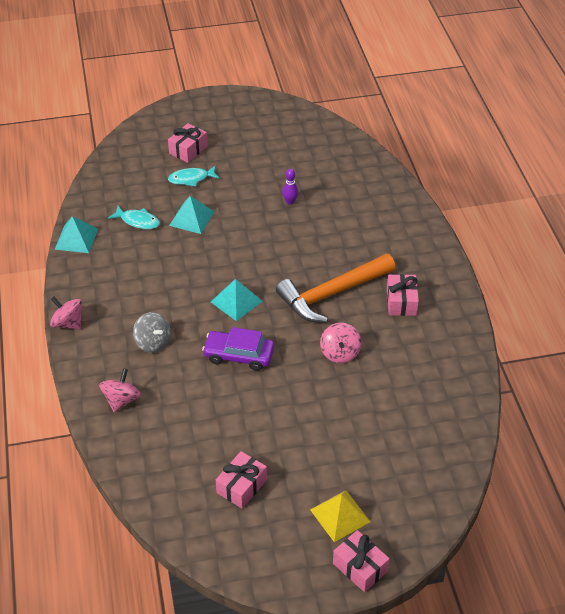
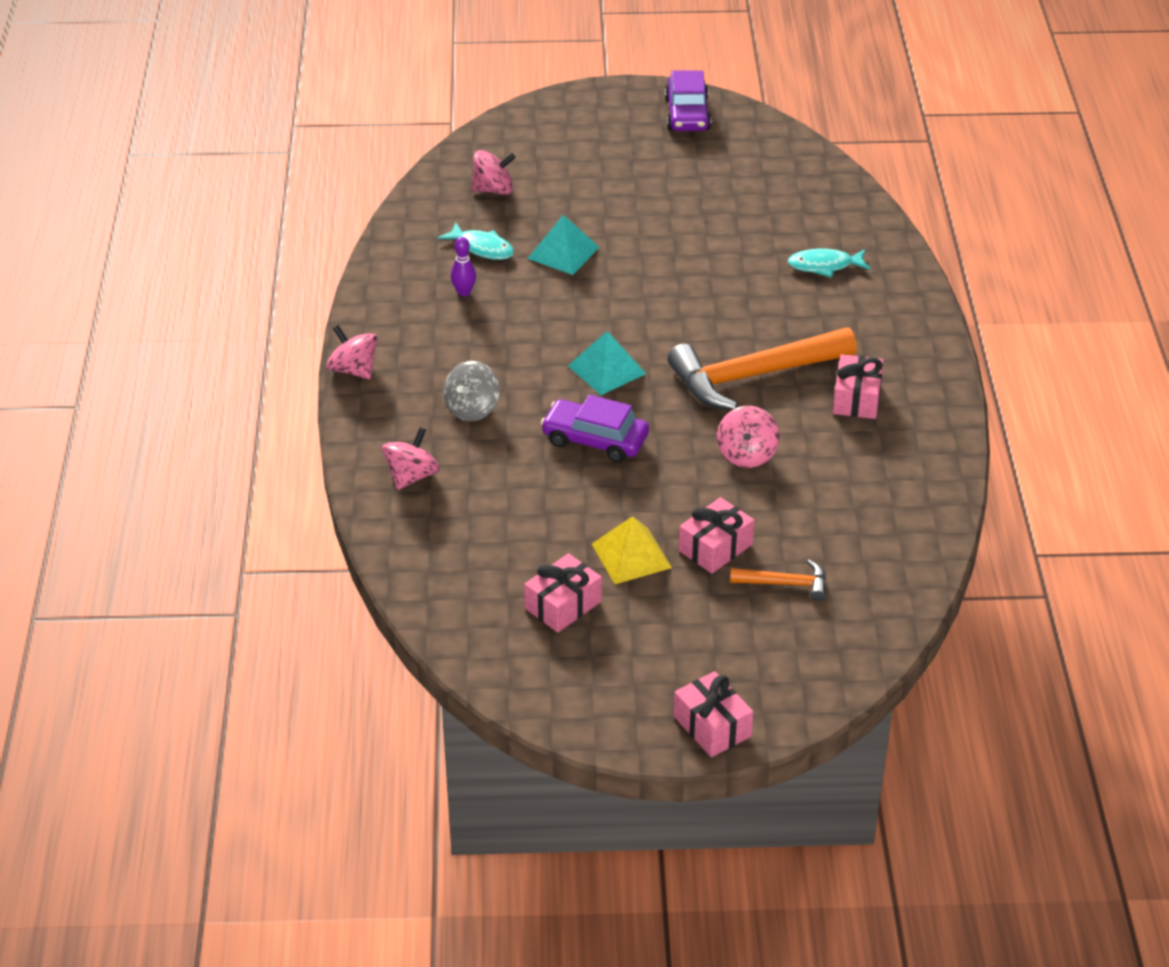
camera: 10 degrees right, 5 degrees down
turquoise pyramid [54,216,98,253] -> none
grey spinning top [133,312,171,353] -> grey spinning top turned 60 degrees clockwise [444,361,500,421]
pink gift [168,123,208,163] -> pink gift moved to [679,497,754,574]
turquoise fish [168,165,220,187] -> turquoise fish moved to [788,249,871,277]
purple bowling pin [282,168,299,205] -> purple bowling pin moved to [451,237,476,296]
yellow pyramid [310,490,370,542] -> yellow pyramid moved to [592,516,672,584]
none -> pink spinning top [472,150,516,195]
none -> purple car [665,70,711,131]
none -> orange hammer [730,560,826,601]

